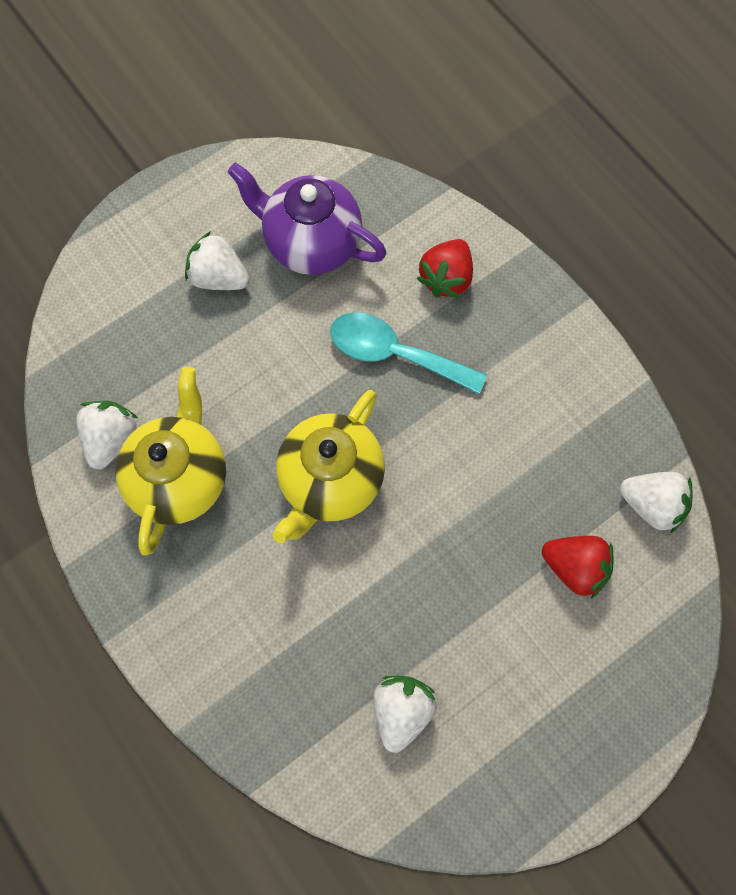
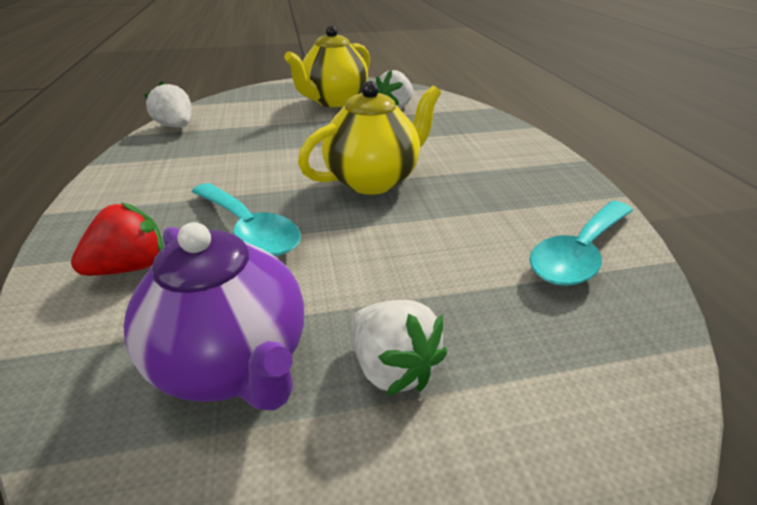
camera: 155 degrees left, 35 degrees down
white strawberry [76,401,139,469] -> turquoise spoon [529,201,633,286]
yellow teapot [116,367,226,556] -> yellow teapot moved to [284,25,370,107]
red strawberry [542,536,613,599] -> none

